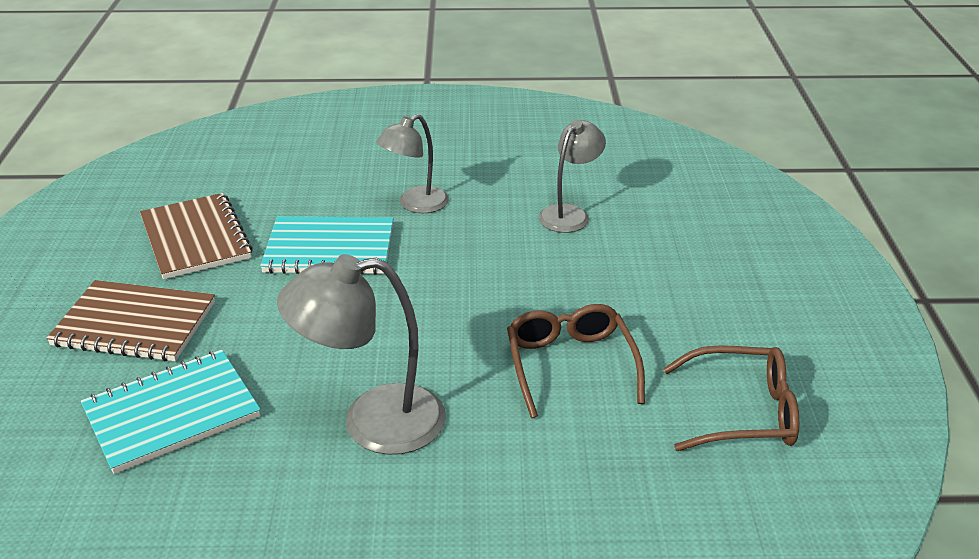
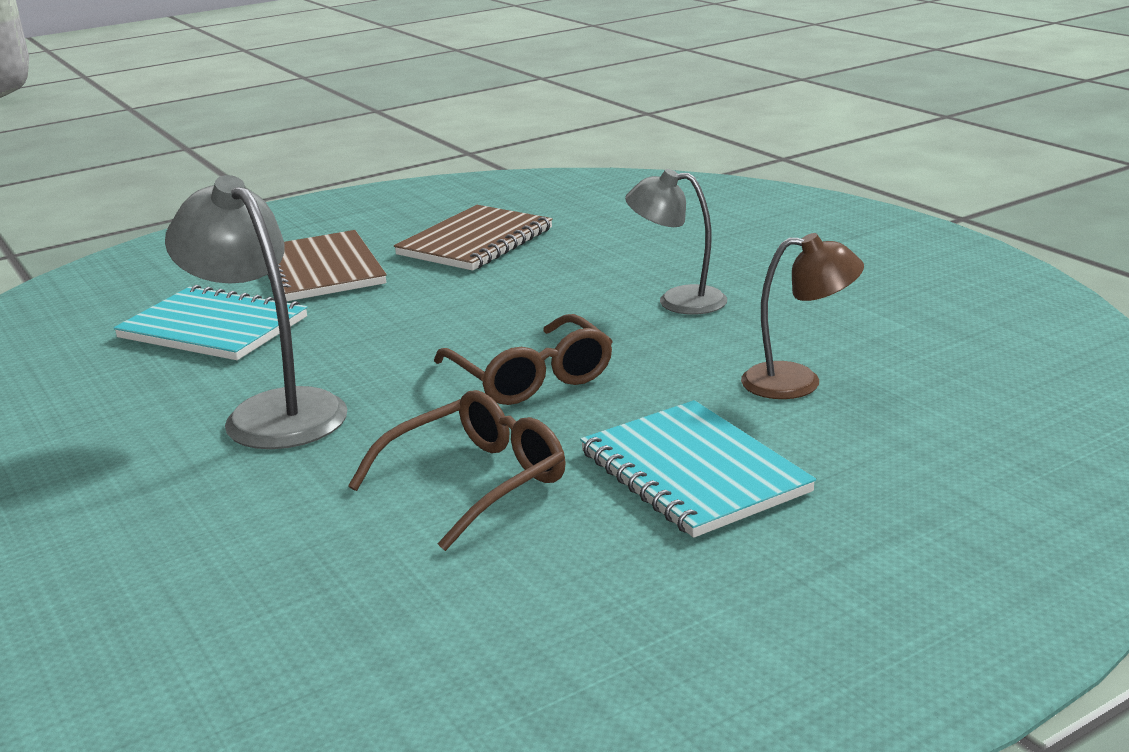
camera: 60 degrees right, 10 degrees down
turquoise notebook [260,217,394,275] -> turquoise notebook moved to [580,400,816,538]
grey lamp [538,120,606,233] -> brown lamp [741,233,864,399]
brown glasses [663,345,799,451] -> brown glasses moved to [434,314,613,405]

